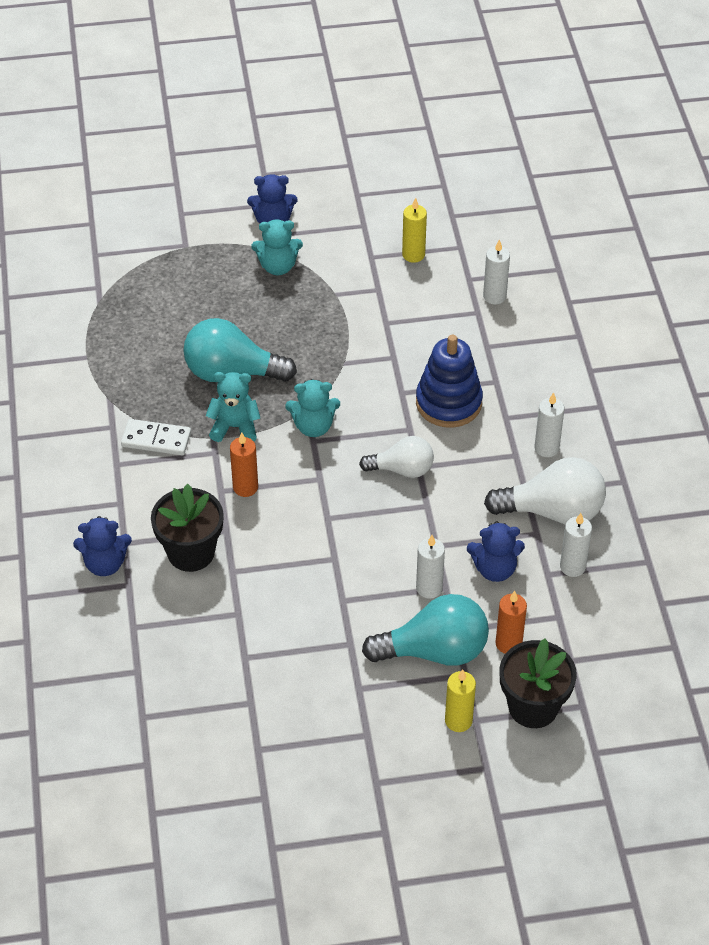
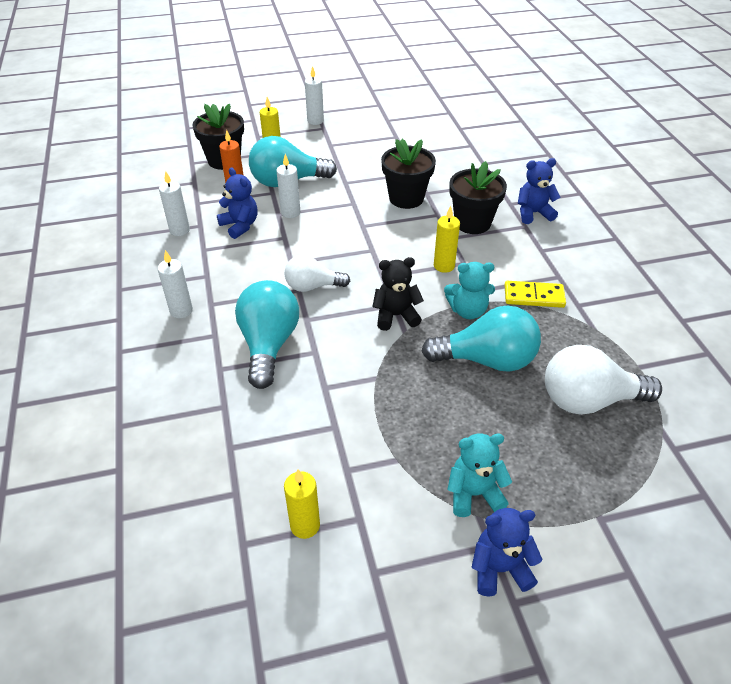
camera: 175 degrees right, 5 degrees down
white domino [121,419,191,455] -> yellow domino [505,281,566,308]
orange candle [230,433,258,497] -> yellow candle [434,206,460,273]
turquoise teddy bear [286,379,340,437] -> black teddy bear [372,257,424,331]
blue stacking toy [416,335,483,428] -> turquoise light bulb [235,280,299,389]
blue teddy bear [467,521,525,582] -> blue teddy bear turned 60 degrees clockwise [217,168,258,239]
white candle [483,239,510,304] -> white candle moved to [305,66,324,125]
white light bulb [484,457,606,524] -> white light bulb moved to [545,345,662,415]
none -> black flower pot [381,139,436,209]

